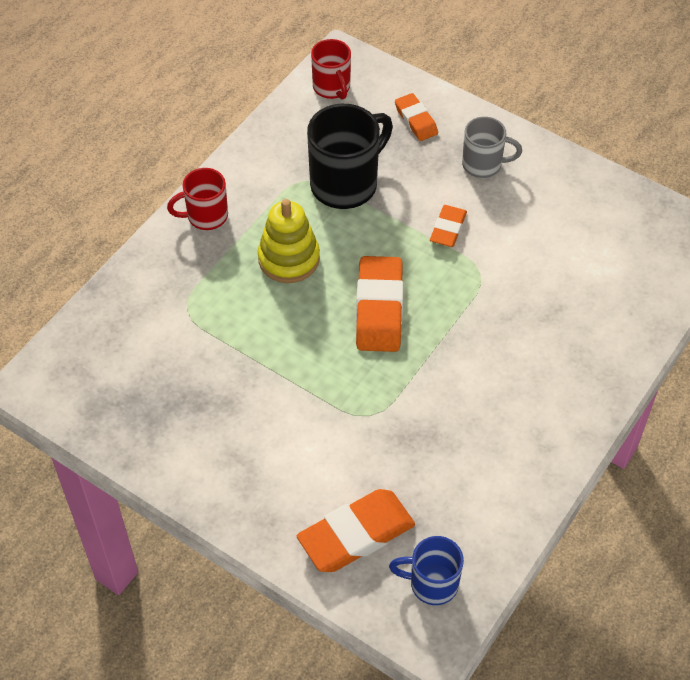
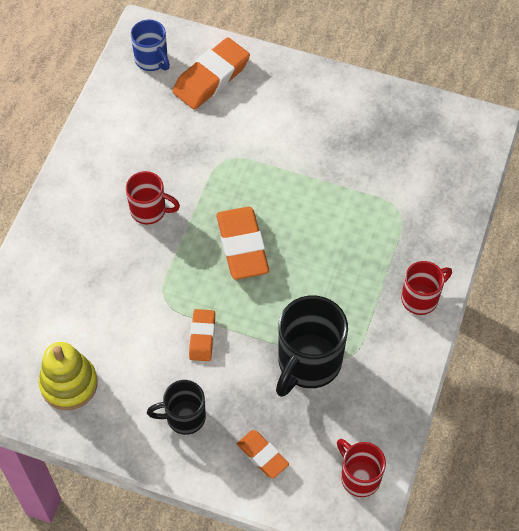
camera: 165 degrees right, 5 degrees up
yellow stacking toy [258,199,320,283] -> yellow stacking toy moved to [39,342,98,410]
blue mug [389,536,464,605] -> blue mug turned 60 degrees clockwise [131,19,170,71]
grey mug [462,117,522,178] -> black mug [147,380,206,435]
none -> red mug [126,171,180,225]

